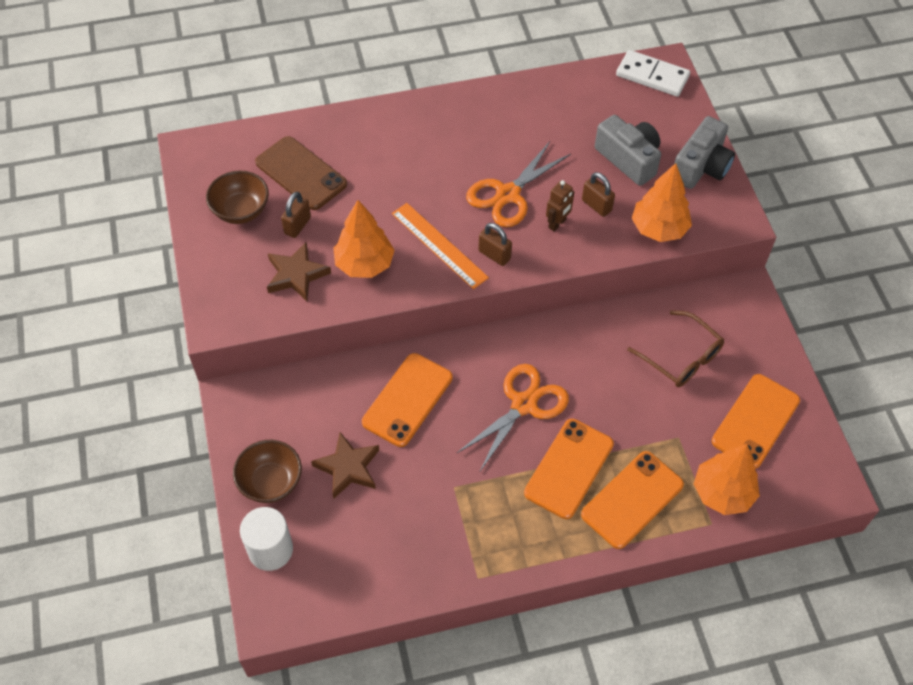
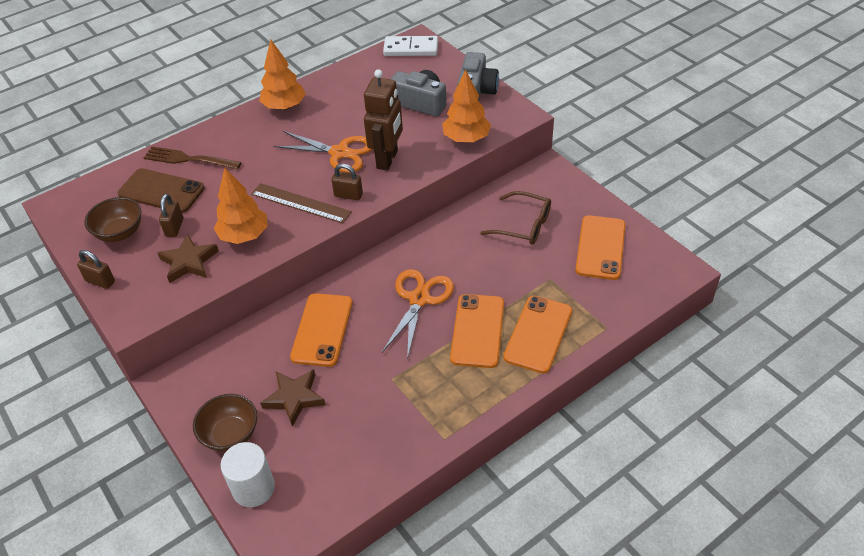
camera: 20 degrees left, 10 degrees down
orange ruler [392,203,489,289] -> brown ruler [251,183,352,223]
orange scissors [466,141,571,227] -> orange scissors turned 90 degrees counterclockwise [273,131,373,173]
brown robot [546,180,574,232] -> brown robot [364,69,403,171], size x1.92
brown padlock [582,172,615,217] -> brown padlock moved to [77,250,115,289]
orange tree [694,444,760,515] -> orange tree moved to [259,39,306,110]
none -> brown fork [144,146,242,170]

